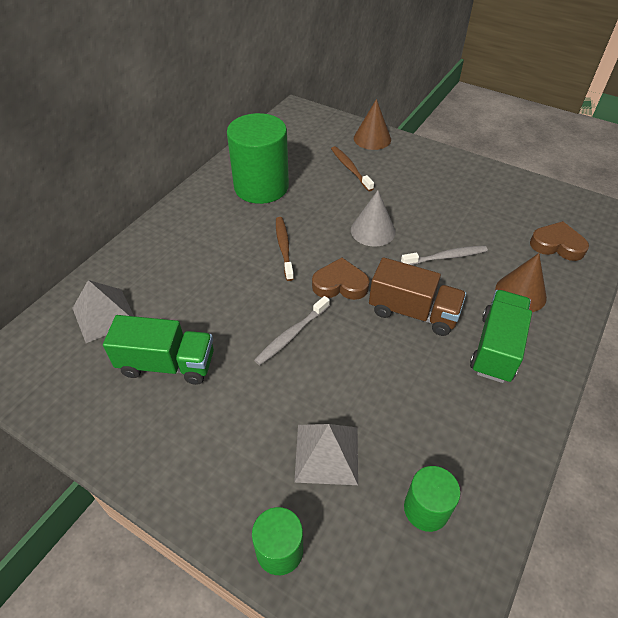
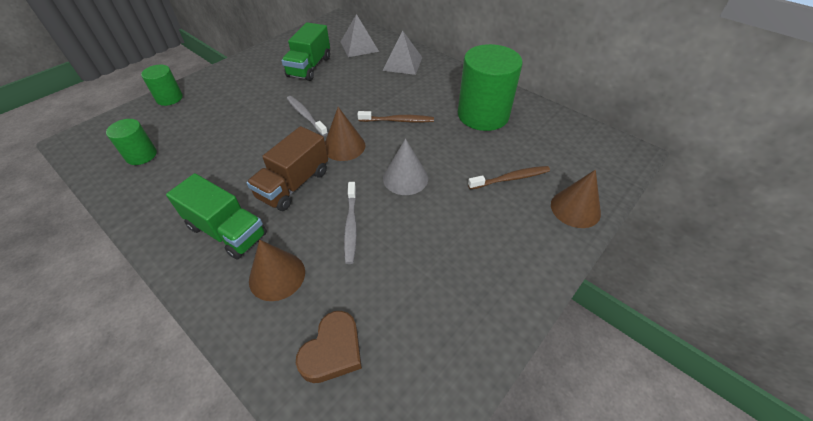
camera: 100 degrees right, 0 degrees up
grey pyramid [294,424,358,485] -> grey pyramid moved to [383,30,422,75]
brown heart [312,258,370,300] -> brown cone [325,107,365,161]

